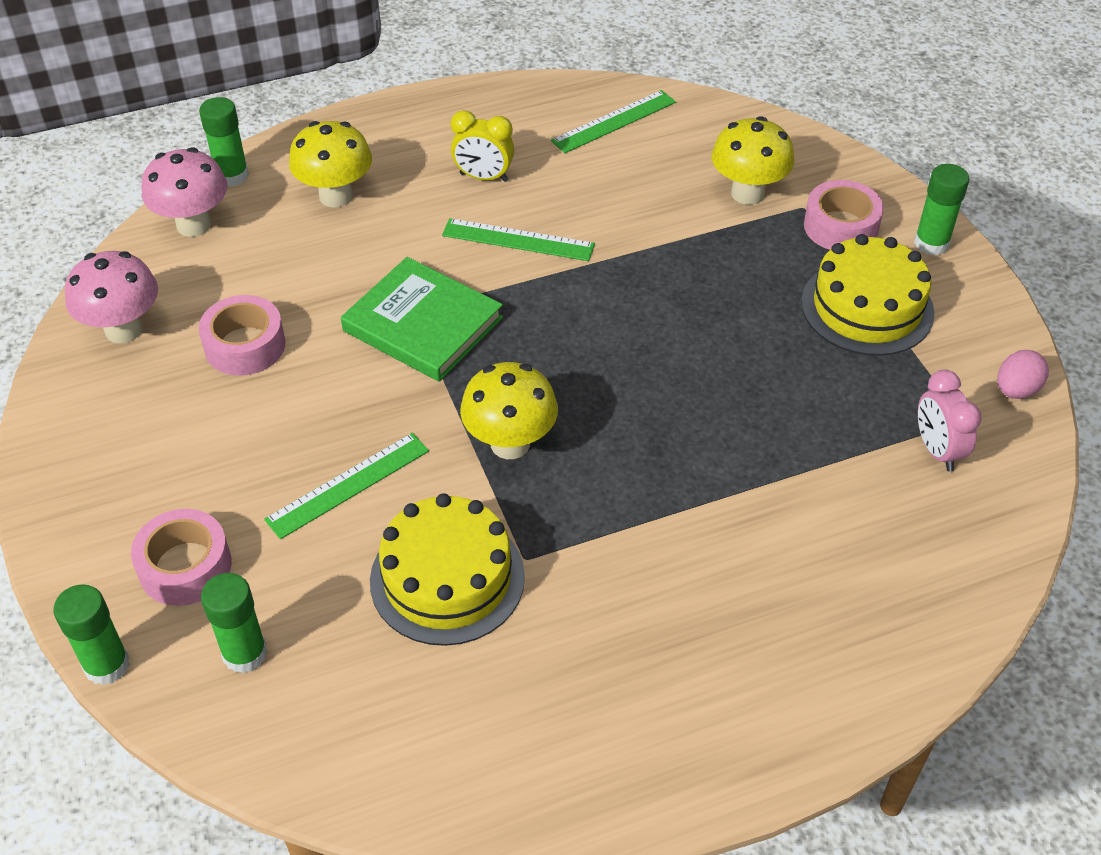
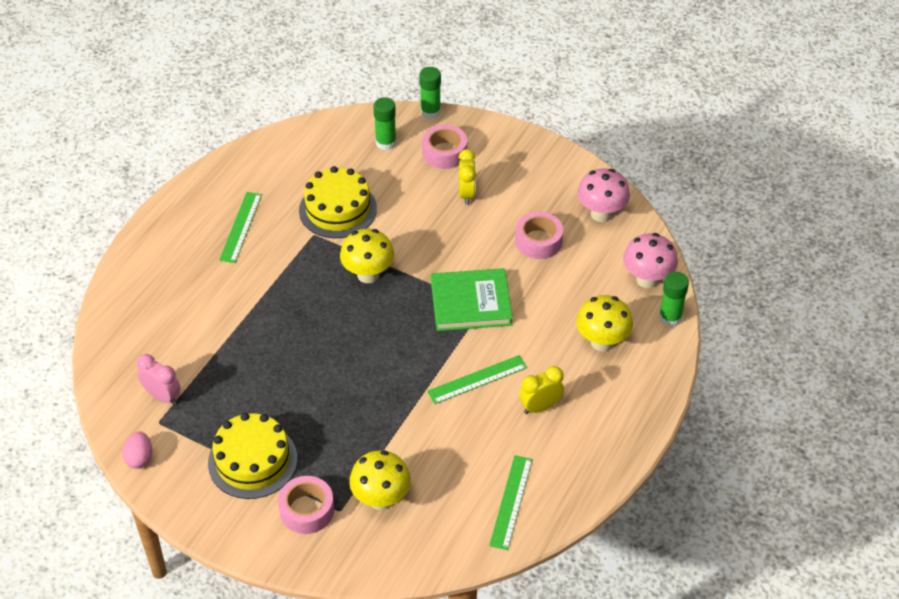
camera: 140 degrees right, 0 degrees up
green ruler [264,433,429,539] -> green ruler moved to [219,192,262,263]
green glue stick [914,164,970,256] -> none
none -> yellow clock [458,149,476,205]

